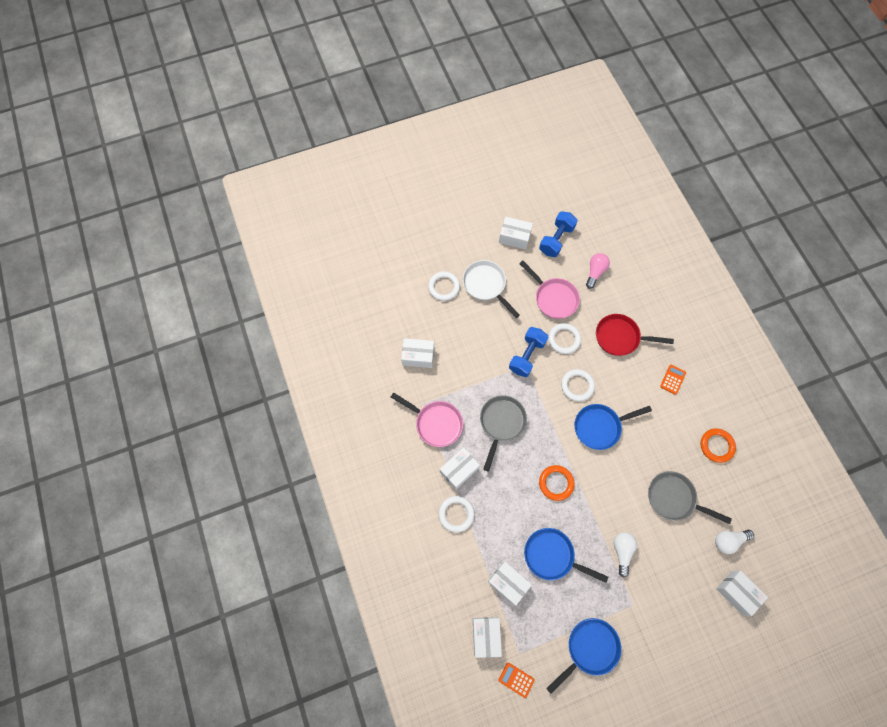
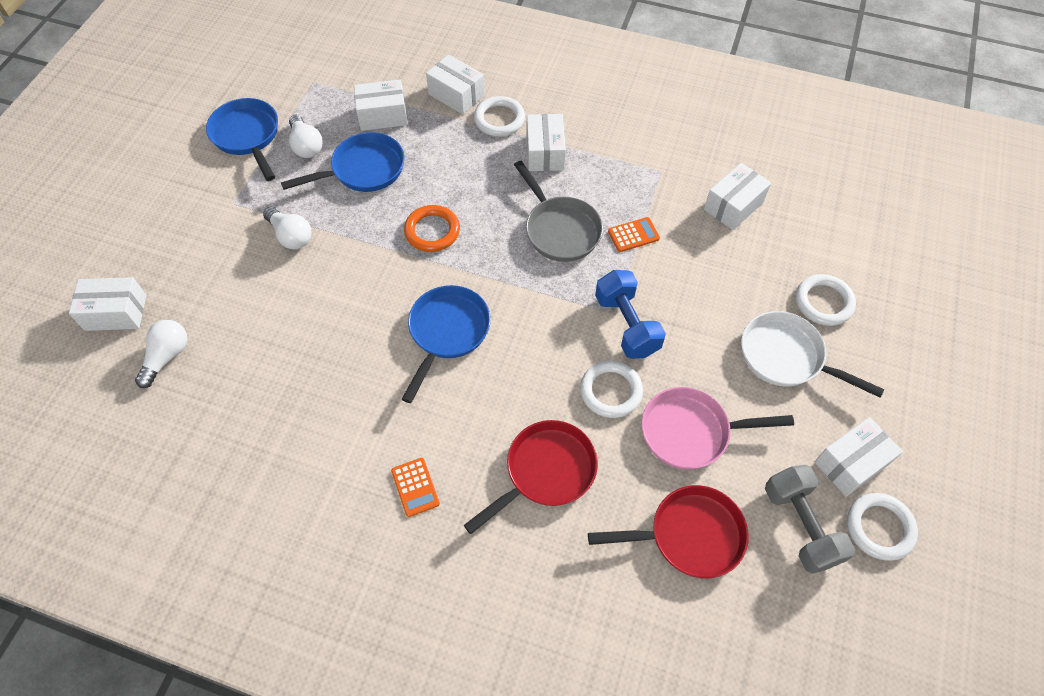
camera: 130 degrees right, 10 degrees down
pink pan [391,392,463,447] -> none
white pan [463,260,520,318] -> white pan turned 150 degrees counterclockwise [741,311,884,398]
white box [473,617,502,658] -> white box moved to [426,54,485,115]
orange calculator [498,662,535,698] -> orange calculator moved to [608,217,660,252]
blue dumbbell [539,211,578,257] -> grey dumbbell [765,465,856,574]
blue pan [546,618,621,694] -> blue pan turned 150 degrees clockwise [206,98,278,181]
white ring [561,369,595,401] -> white ring moved to [847,493,918,561]
pink light bulb [586,253,610,289] -> red pan [588,485,749,578]
grey pan [648,471,732,524] -> none
orange ring [700,429,736,463] -> none
none -> white light bulb [289,115,323,158]

